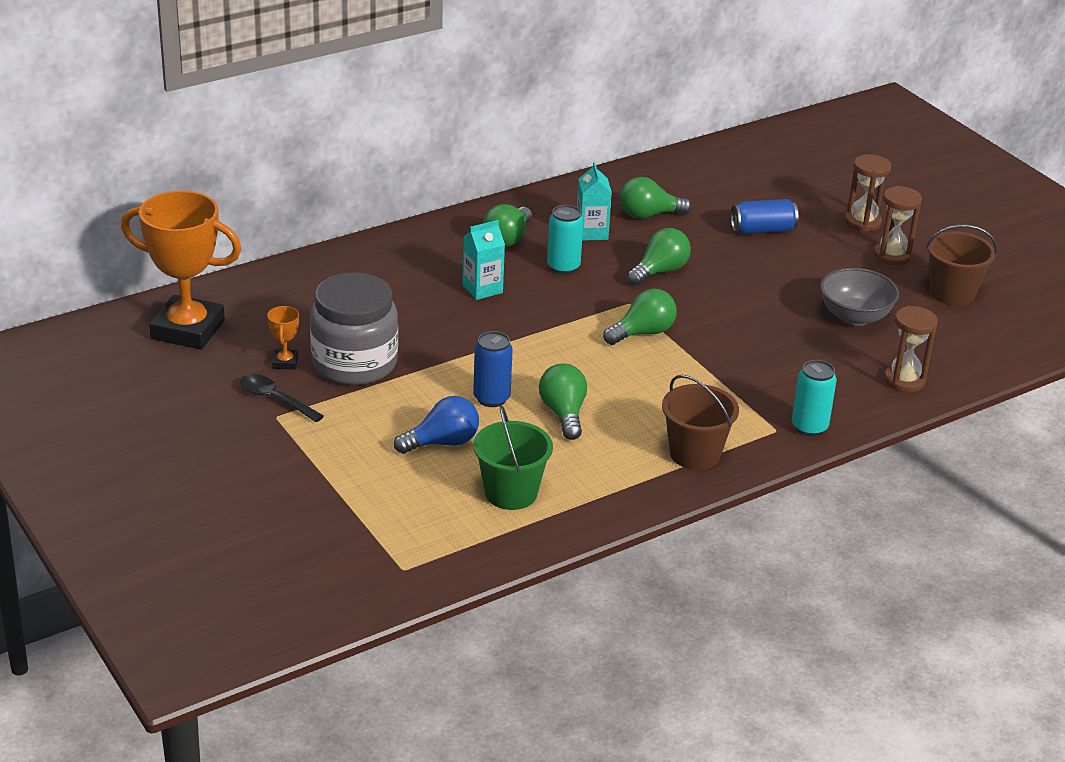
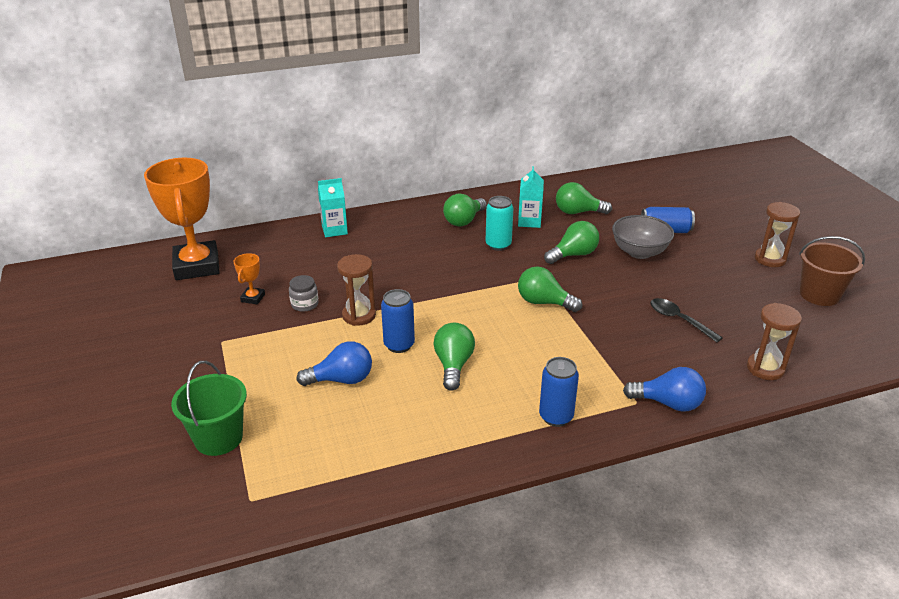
camera: 15 degrees right, 0 degrees up
orange trophy [121,191,242,349] -> orange trophy turned 45 degrees clockwise [144,158,220,280]
black spoon [240,374,324,422] -> black spoon moved to [651,298,723,342]
grey jar [310,273,398,385] -> grey jar [289,275,319,312], size x0.41
turquoise carton [462,220,505,300] -> turquoise carton moved to [318,178,348,237]
green bucket [473,405,553,510] -> green bucket moved to [171,361,247,456]
green light bulb [603,288,677,345] -> green light bulb turned 135 degrees counterclockwise [518,266,582,312]
brown bucket [662,375,739,470] -> blue can [539,357,579,427]
turquoise can [792,360,837,437] -> blue light bulb [623,367,706,412]
grey bowl [820,268,899,326] -> grey bowl moved to [612,215,674,259]
brown hourglass [845,154,891,232] -> brown hourglass moved to [337,254,376,326]

